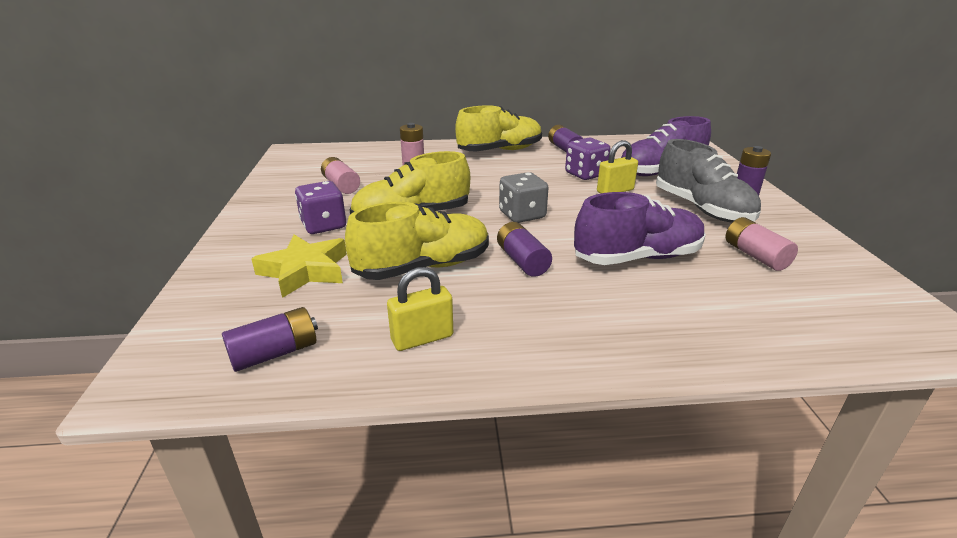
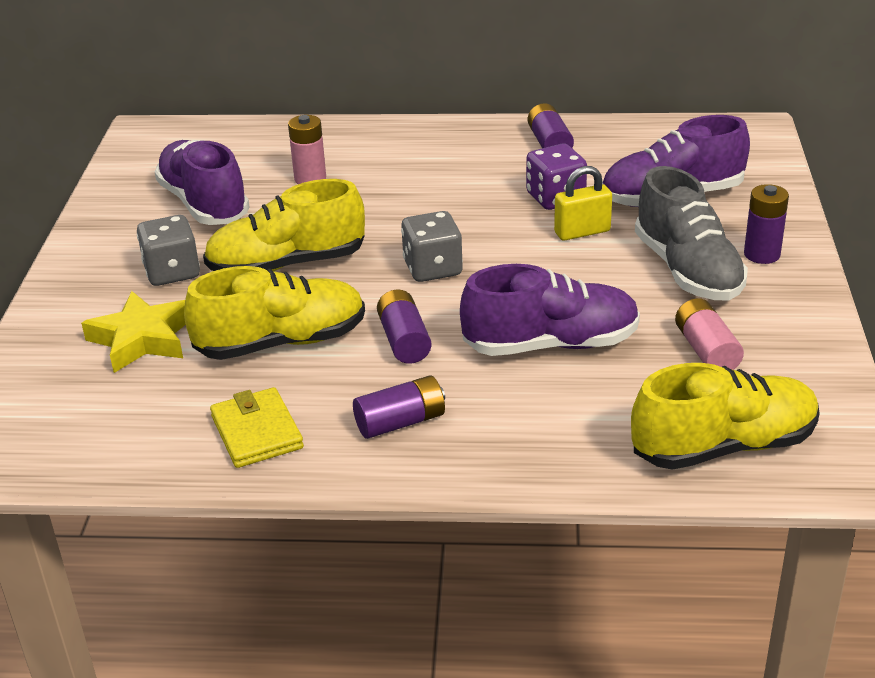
camera: 10 degrees right, 5 degrees up
purple battery [222,307,318,372] -> purple battery moved to [353,375,445,439]
purple dice [295,181,346,234] -> grey dice [137,215,200,286]
pink battery [321,157,360,194] -> purple shoe [155,140,250,225]
yellow padlock [387,267,453,351] -> yellow wallet [210,387,304,468]
yellow shoe [455,105,542,152] -> yellow shoe moved to [631,363,820,470]

